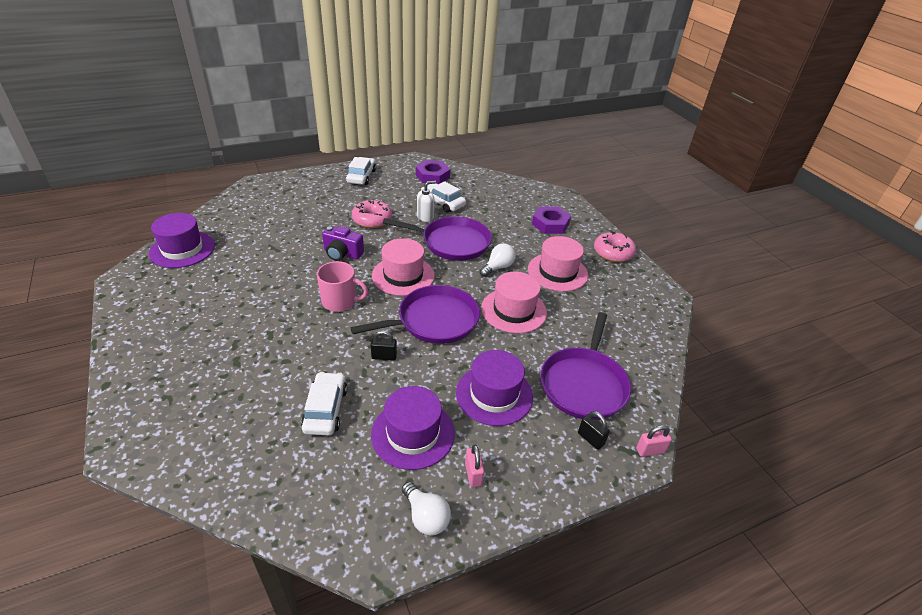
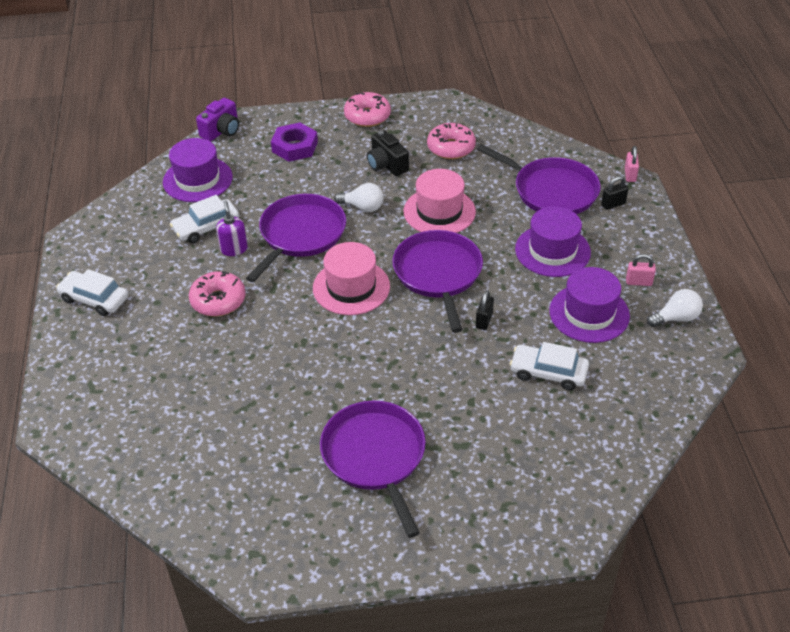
camera: 70 degrees left, 5 degrees up
purple hat [149,213,215,268] -> purple hat moved to [163,138,233,202]
pink mug [317,261,368,312] -> none
purple camera [322,226,364,261] -> purple camera moved to [196,98,239,141]
purple nut [416,160,450,184] -> none
white soap dispenser [417,181,436,222] -> purple soap dispenser [216,200,248,256]
white light bulb [480,243,516,277] -> white light bulb turned 135 degrees clockwise [334,183,383,212]
pink hat [528,236,588,292] -> black camera [367,130,409,176]
none -> purple pan [320,401,426,538]
none -> pink donut [427,123,476,159]

